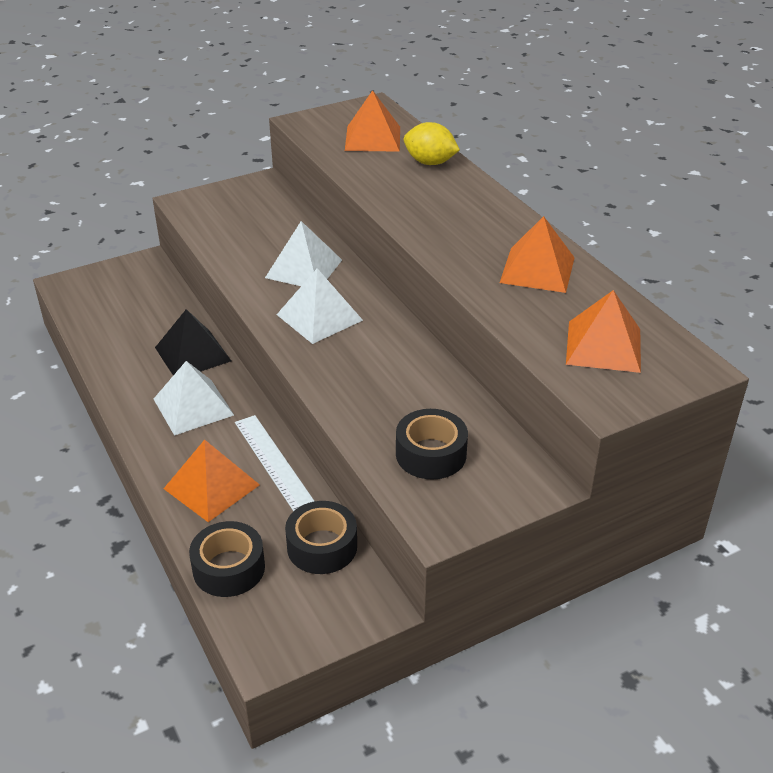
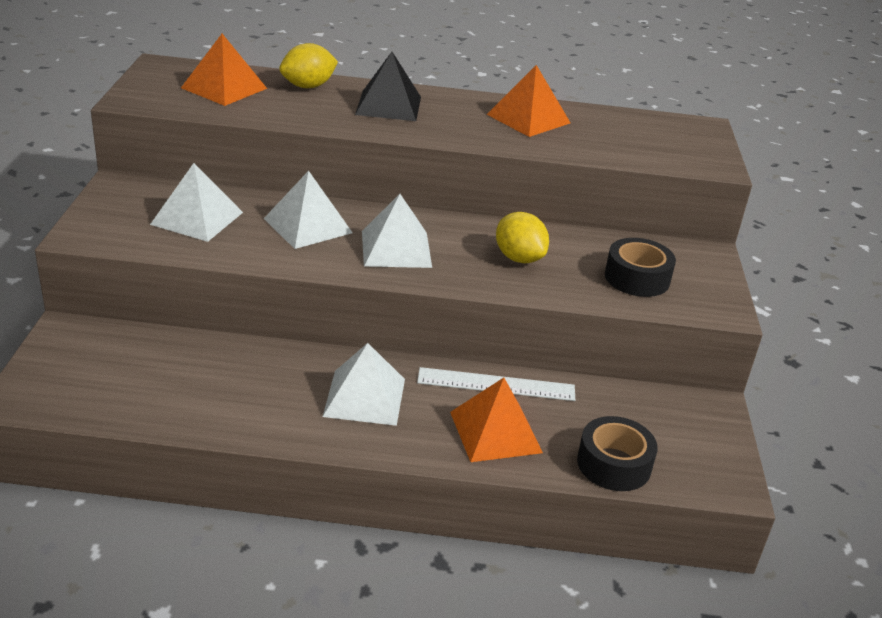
camera: 60 degrees left, 5 degrees down
black pyramid [155,309,231,375] -> black pyramid moved to [355,52,421,121]
black tape [285,501,357,574] -> none
orange pyramid [566,290,641,373] -> none
none -> white pyramid [150,163,243,242]
none -> yellow lemon [496,212,549,263]

